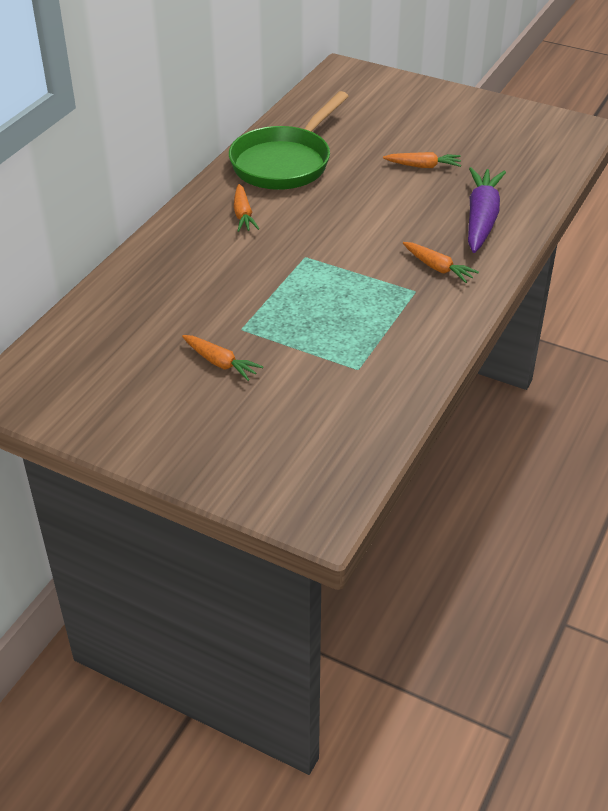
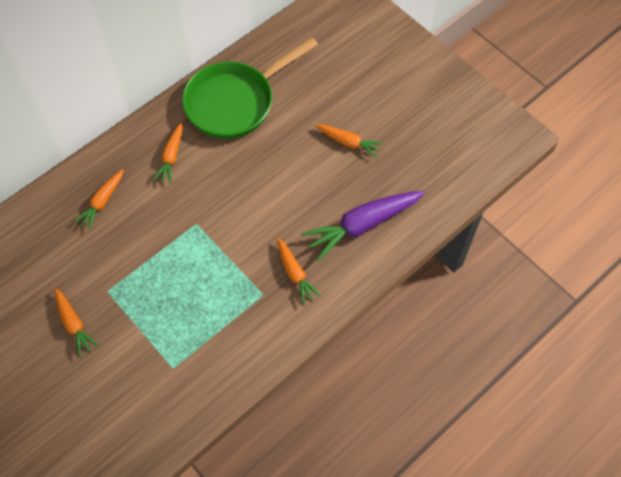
camera: 20 degrees right, 20 degrees up
purple carrot [468,167,506,253] -> purple carrot turned 150 degrees counterclockwise [302,191,424,261]
none -> orange carrot [74,169,124,230]

